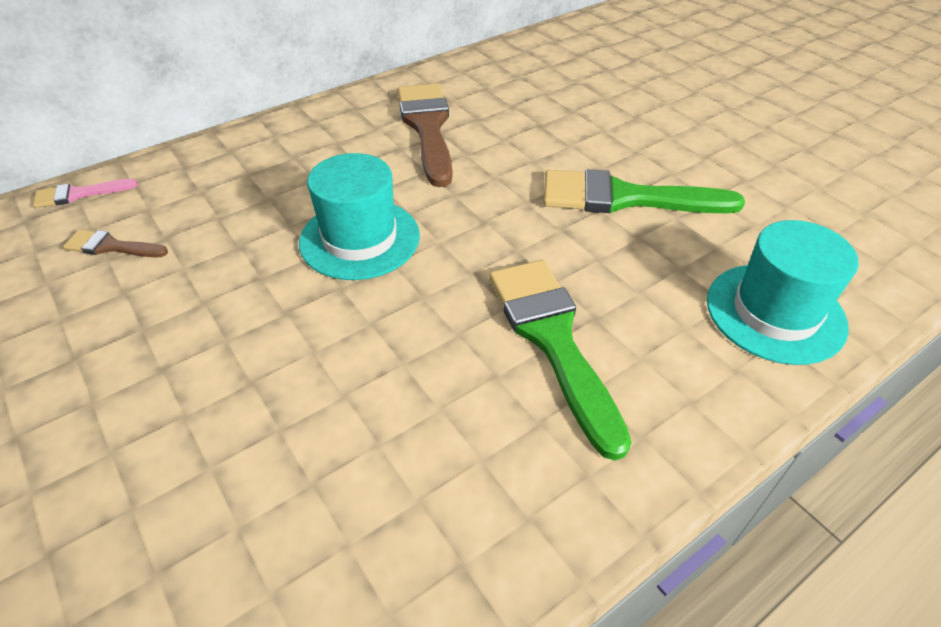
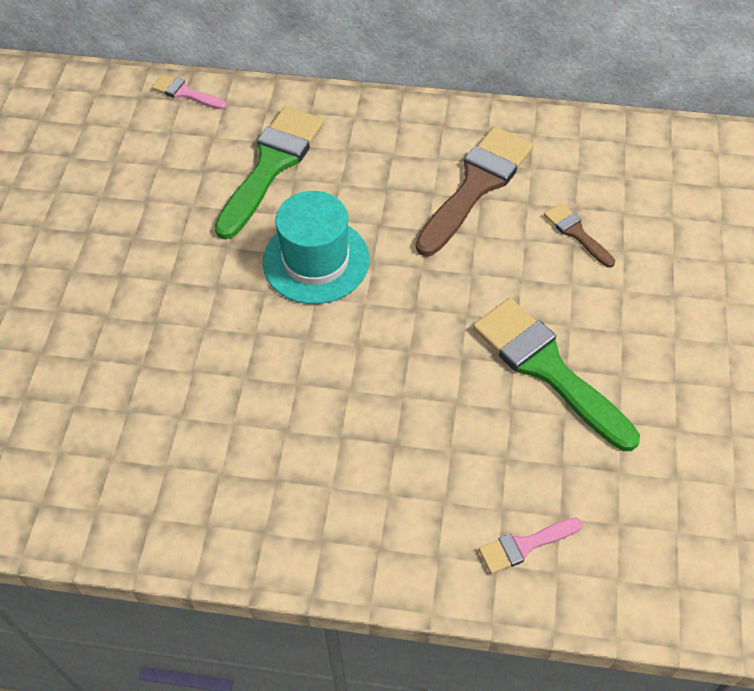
camera: 45 degrees right, 10 degrees up
brown brush [63,230,168,257] -> brown brush moved to [544,203,615,268]
green brush [489,260,632,461] -> green brush moved to [214,106,324,240]
turquoise hat [707,220,859,365] -> pink brush [479,518,582,574]

